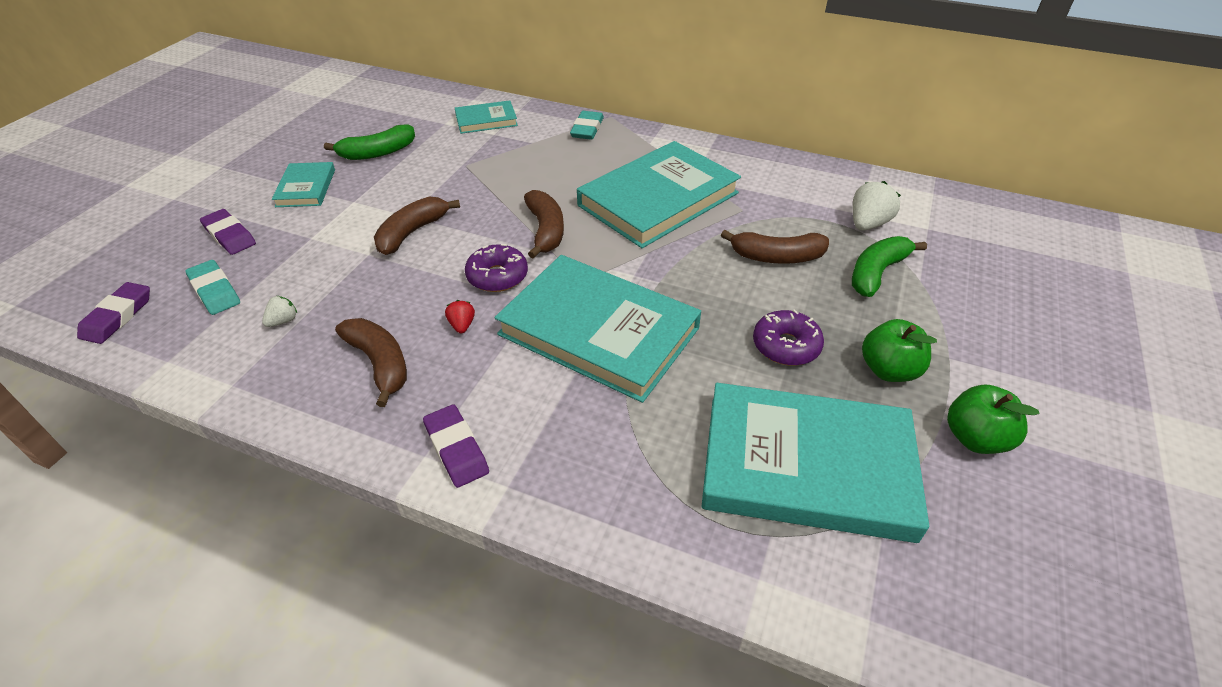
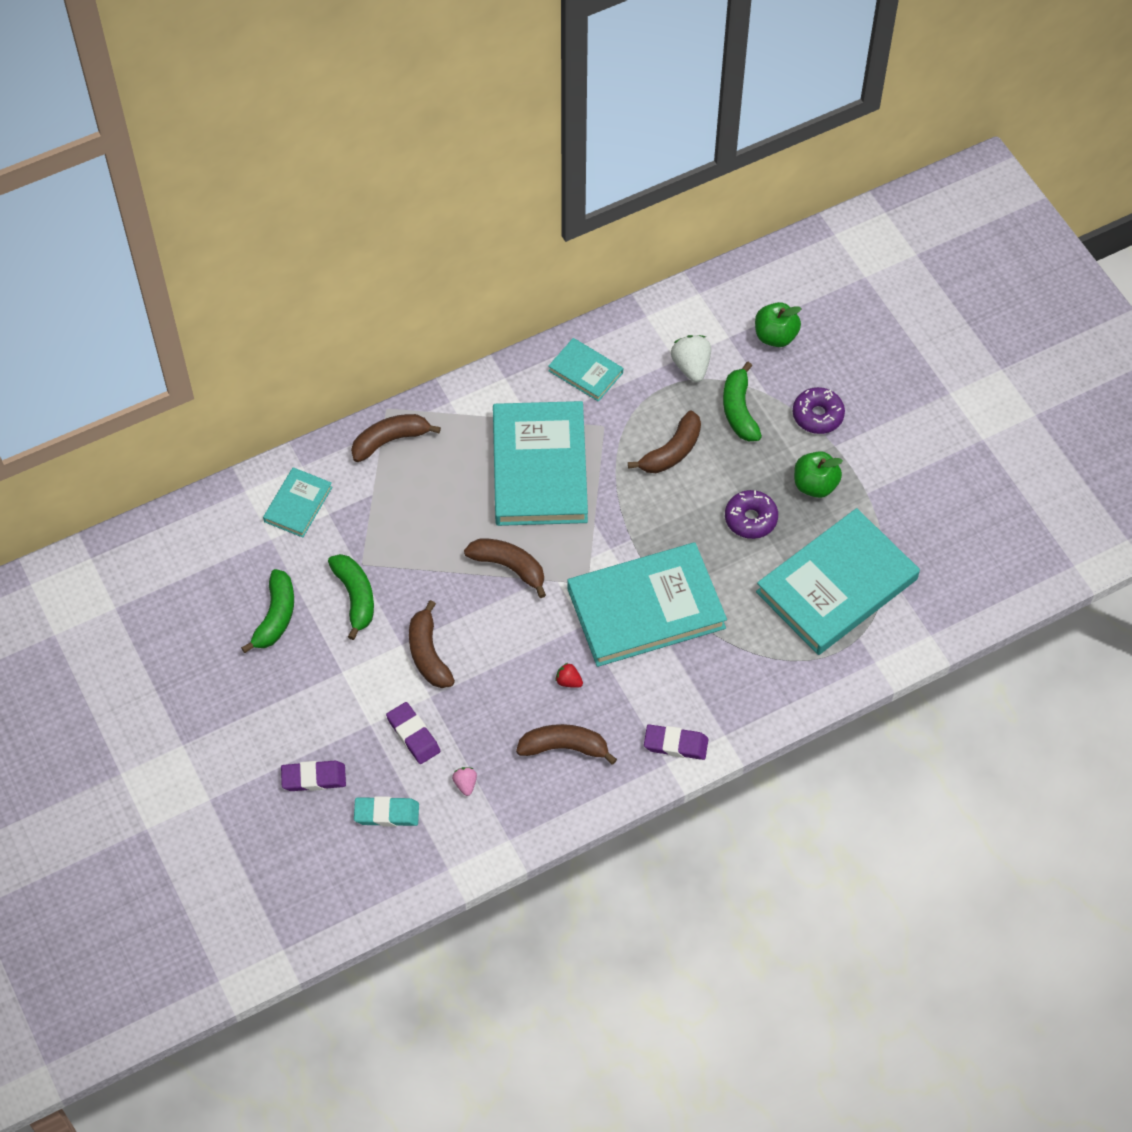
camera: 50 degrees left, 15 degrees up
purple eraser [77,282,150,344] -> purple eraser moved to [386,702,440,764]
white strawberry [262,296,297,327] -> pink strawberry [452,767,477,796]
turquoise book [272,162,335,207] -> turquoise book moved to [548,338,623,402]
purple donut [465,244,528,292] -> purple donut moved to [793,387,845,434]
turquoise eraser [570,111,604,140] -> brown banana [351,414,441,462]
green apple [947,385,1040,454] -> green apple moved to [755,302,802,347]
none -> green banana [328,554,374,640]

